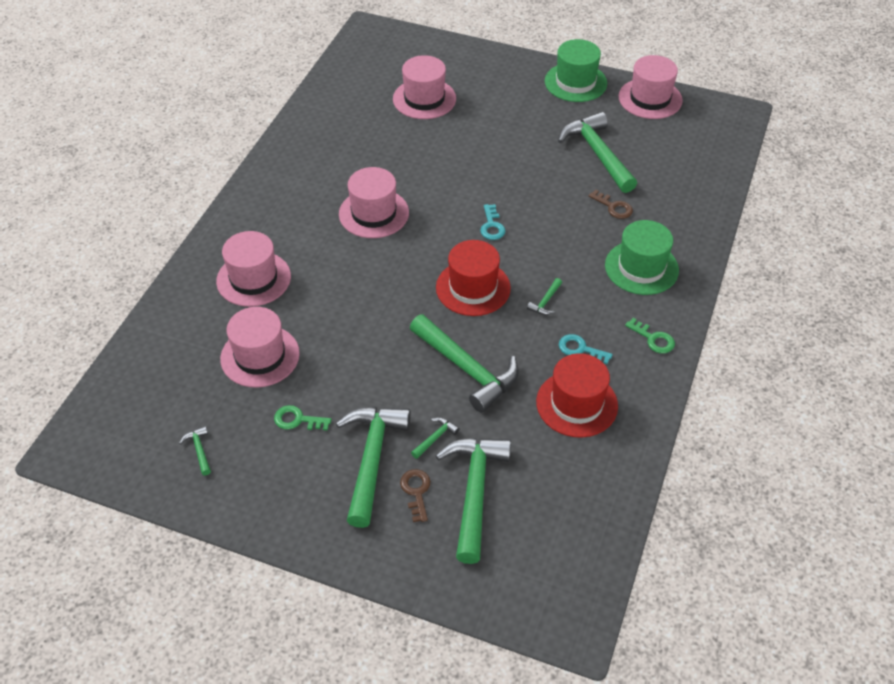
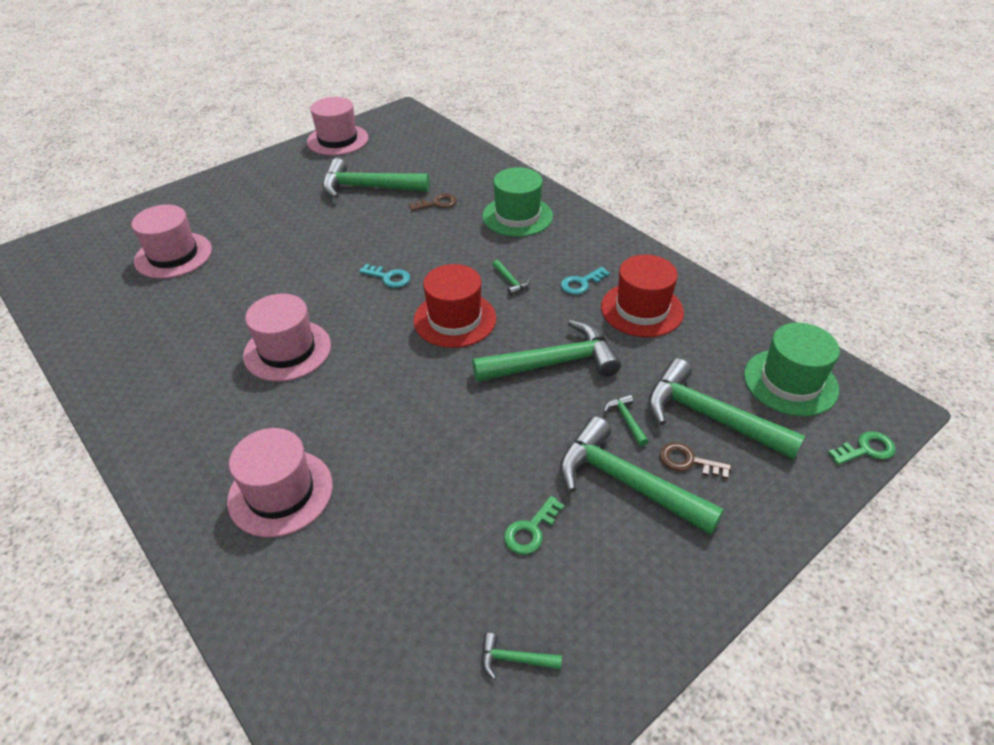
camera: 60 degrees left, 5 degrees down
pink hat [220,307,300,388] -> none
green hat [545,39,607,102] -> green hat moved to [744,323,840,416]
green key [625,318,675,353] -> green key moved to [828,431,896,465]

